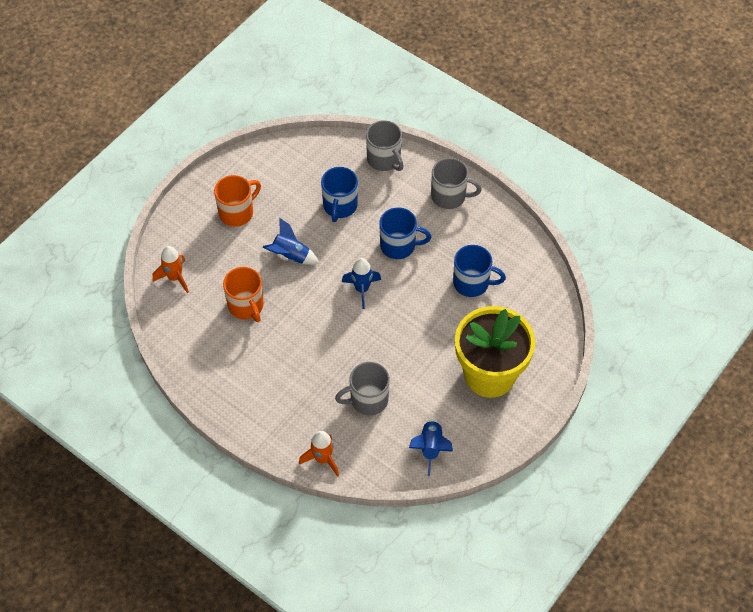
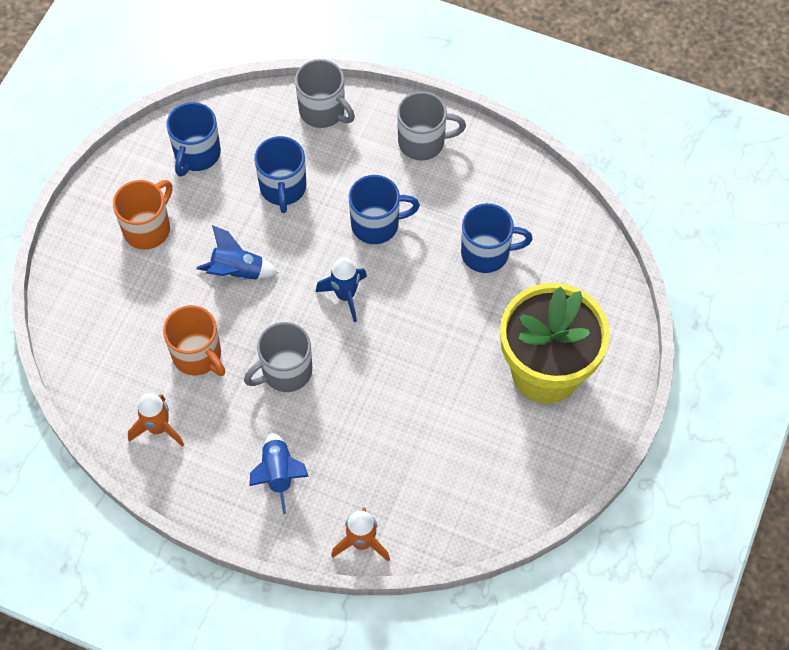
camera: 15 degrees left, 5 degrees up
orange rocket [153,246,189,293] -> orange rocket moved to [128,393,184,447]
grey mug [335,362,390,415] -> grey mug moved to [244,322,312,392]
blue rocket [409,417,453,476] -> blue rocket moved to [249,433,309,514]
none -> blue mug [166,102,221,177]

